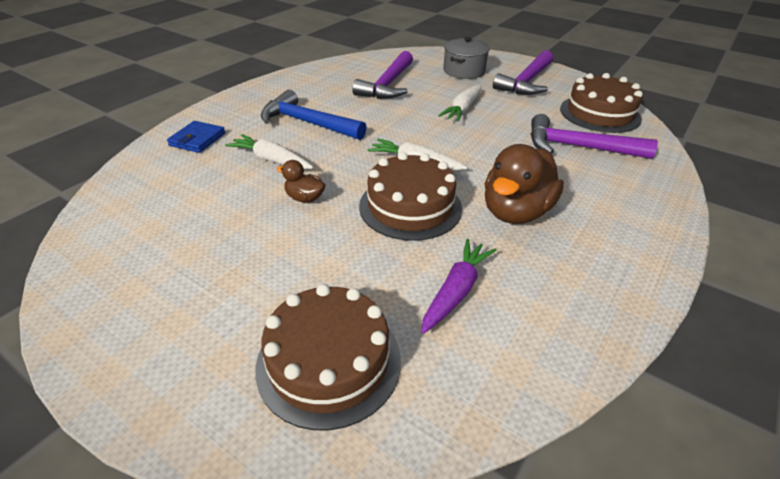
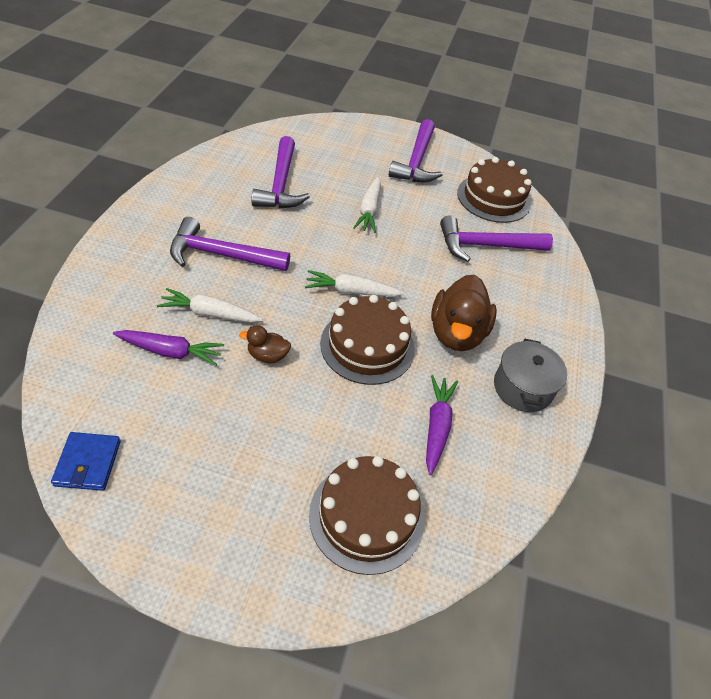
camera: 25 degrees left, 10 degrees up
blue wallet [167,121,225,153] -> blue wallet moved to [51,432,121,491]
blue hammer [261,90,367,140] -> purple hammer [170,217,290,271]
grey pot [443,37,490,79] -> grey pot moved to [494,339,567,412]
none -> purple carrot [113,330,224,366]

